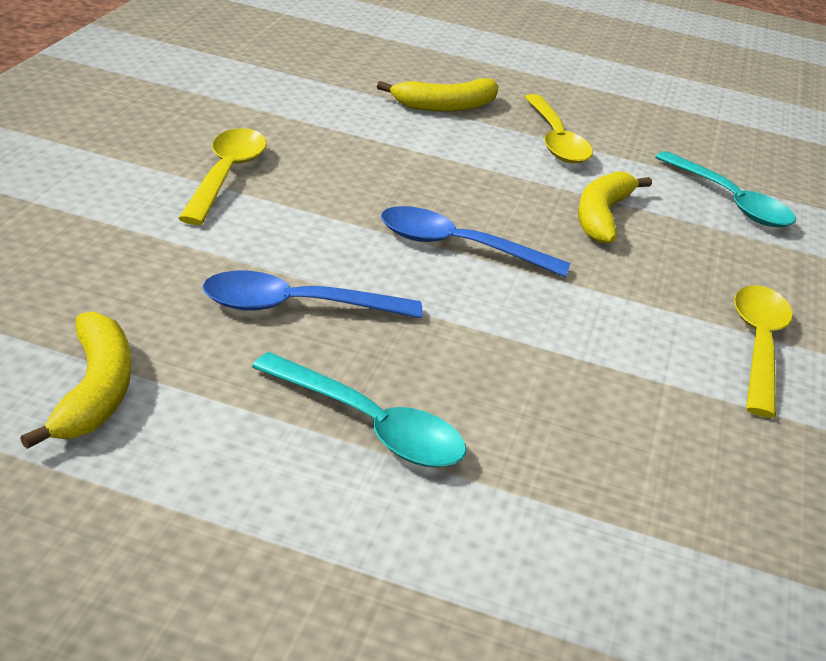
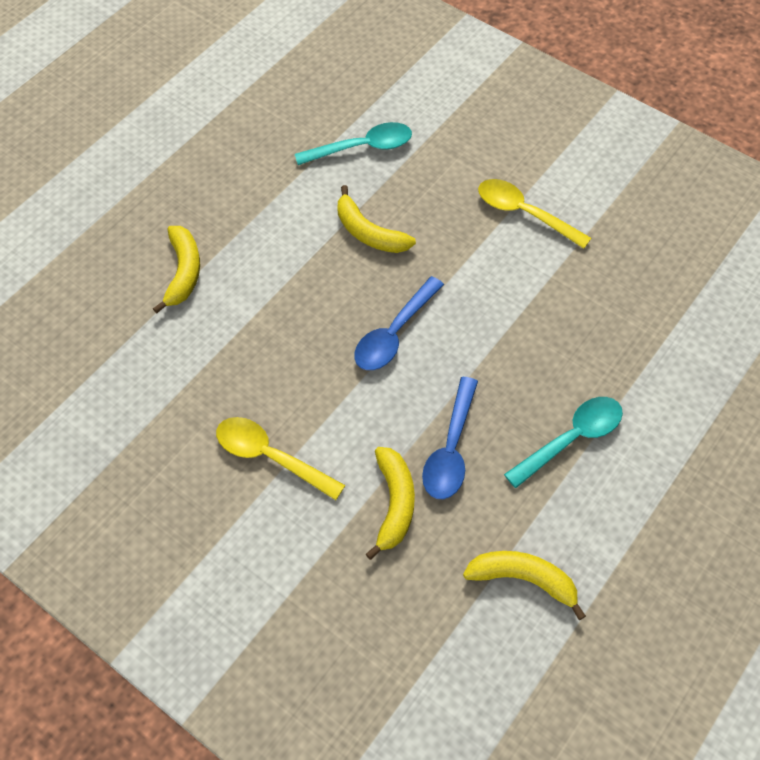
camera: 65 degrees left, 25 degrees up
yellow spoon [525,94,593,164] -> none
none -> yellow banana [366,447,415,560]

